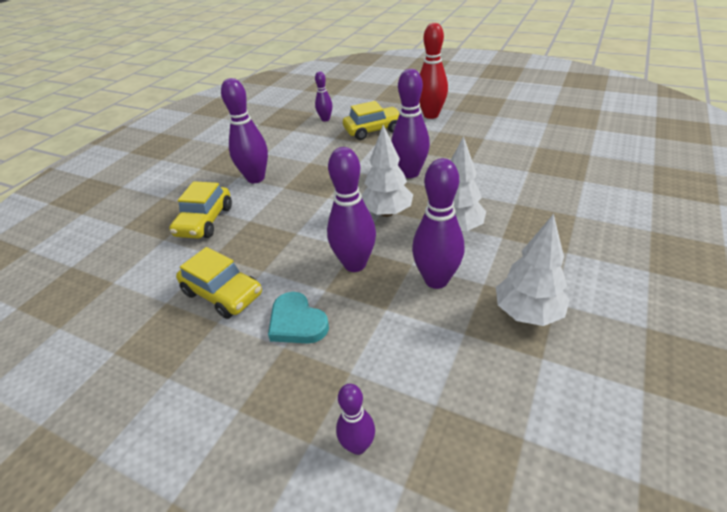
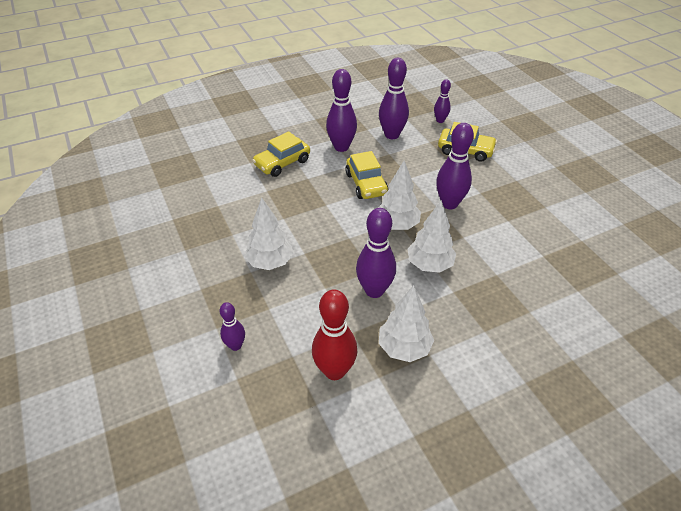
camera: 35 degrees right, 5 degrees up
yellow car [176,247,262,319] -> yellow car moved to [345,151,388,199]
turquoise heart [268,292,329,344] -> white tree [244,198,293,270]
purple bowling pin [327,147,376,272] -> purple bowling pin moved to [379,58,409,139]
red bowling pin [419,23,448,119] -> red bowling pin moved to [312,289,357,380]

